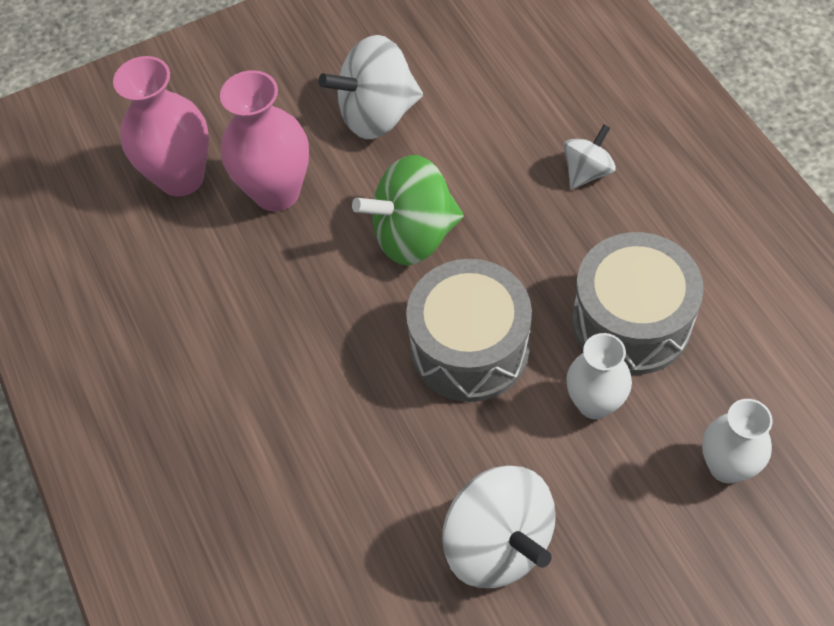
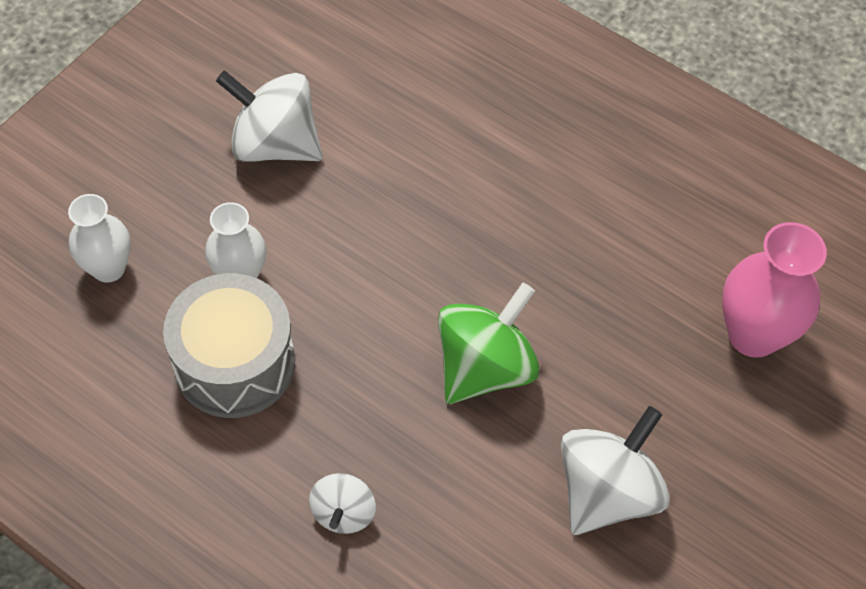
camera: 145 degrees right, 0 degrees up
pink vase [220,70,309,211] -> none
grey drum [406,259,532,402] -> none

